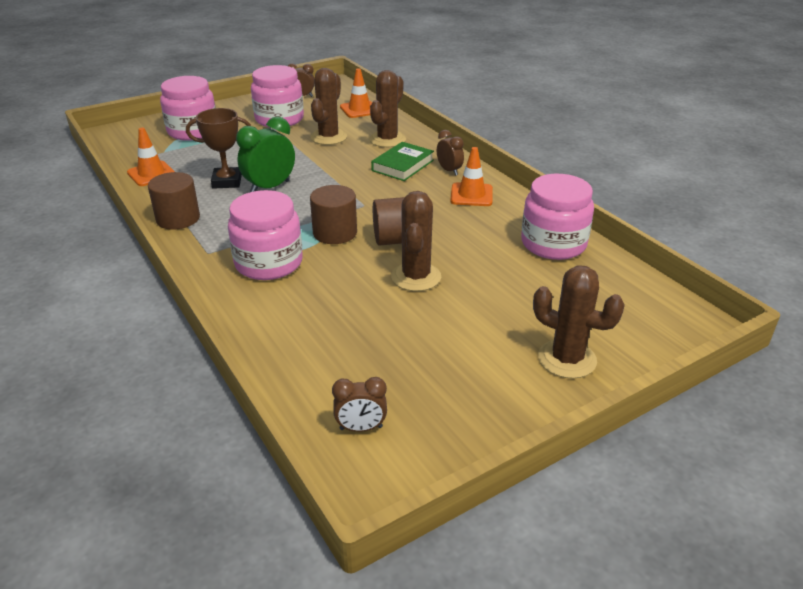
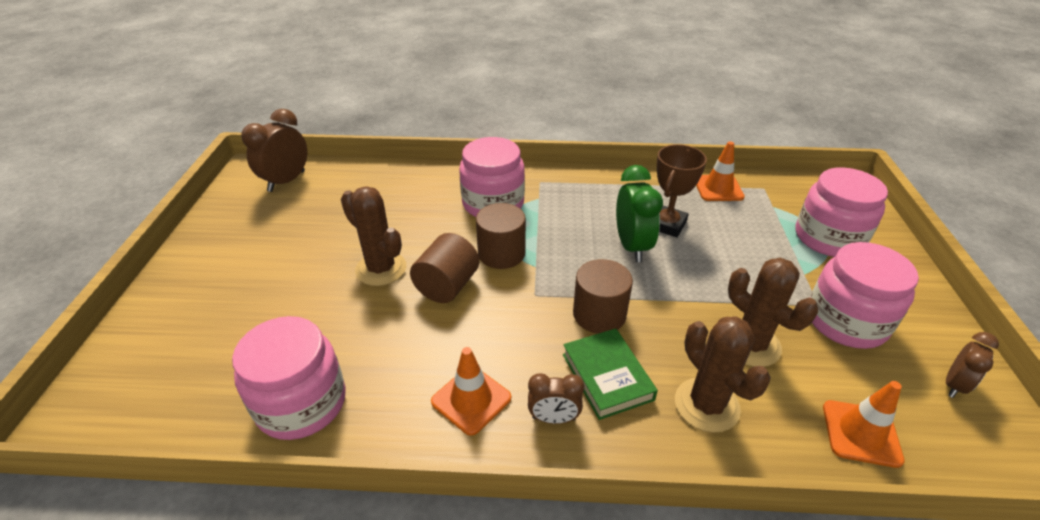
camera: 125 degrees right, 5 degrees up
brown cylinder [148,172,200,230] -> brown cylinder moved to [573,259,633,334]
brown clock [332,377,387,432] -> brown clock [241,109,307,192], size x1.67
brown cactus [533,265,625,379] -> none

